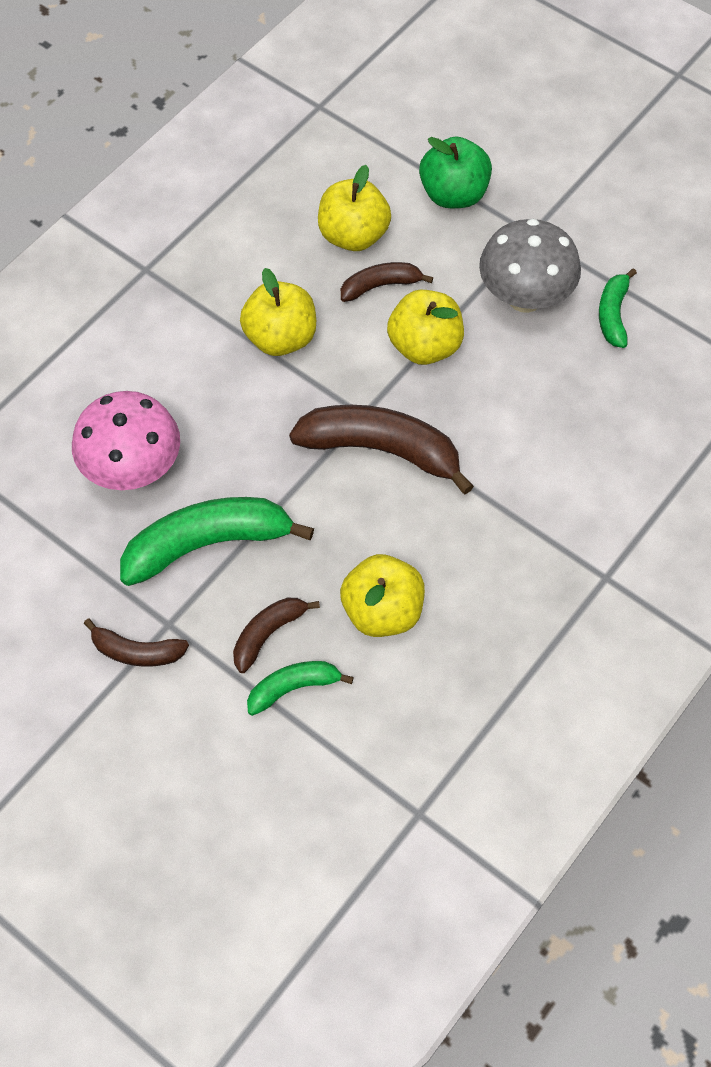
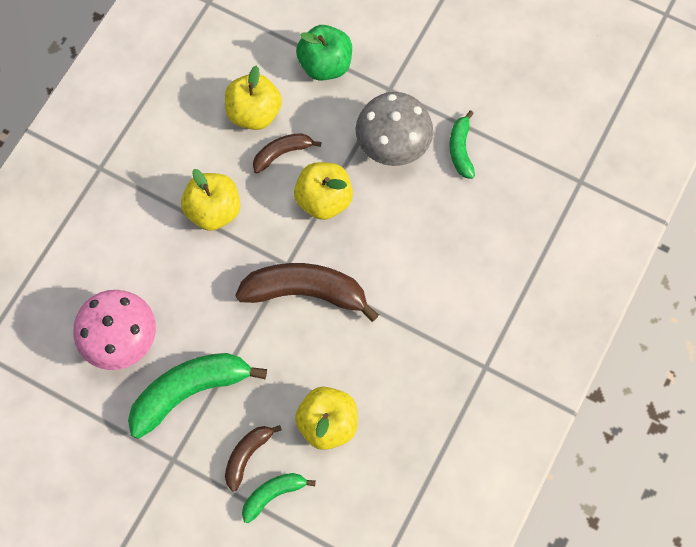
camera: 10 degrees left, 10 degrees up
brown banana [84,619,189,667] -> none

